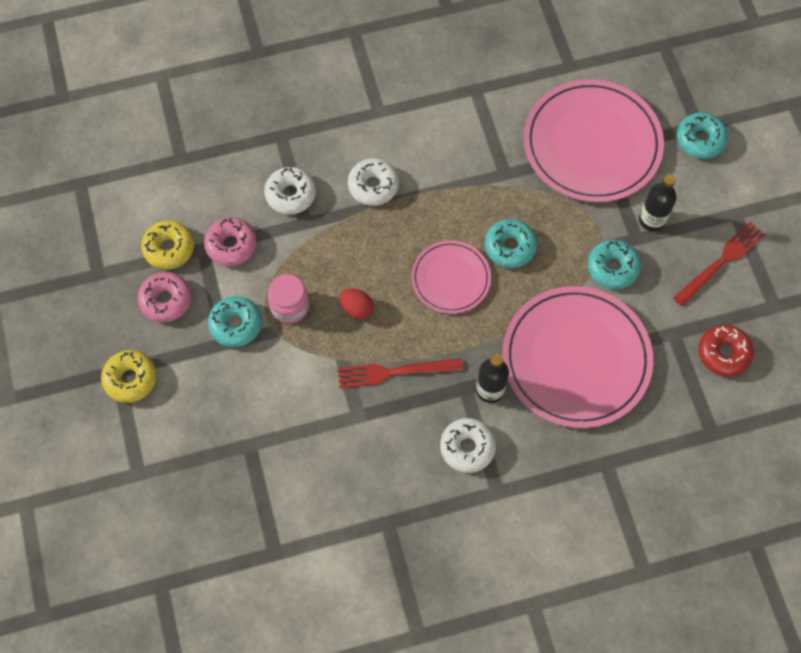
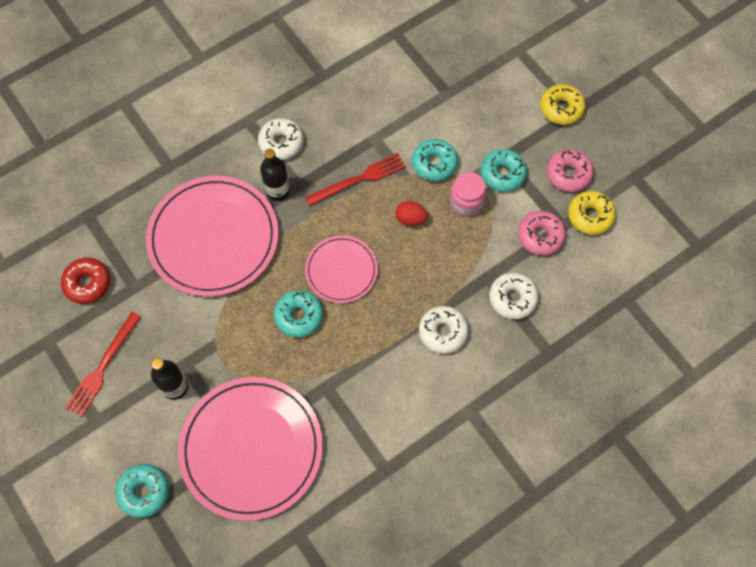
camera: 160 degrees right, 0 degrees up
turquoise donut [588,240,641,289] -> turquoise donut moved to [412,139,458,181]

